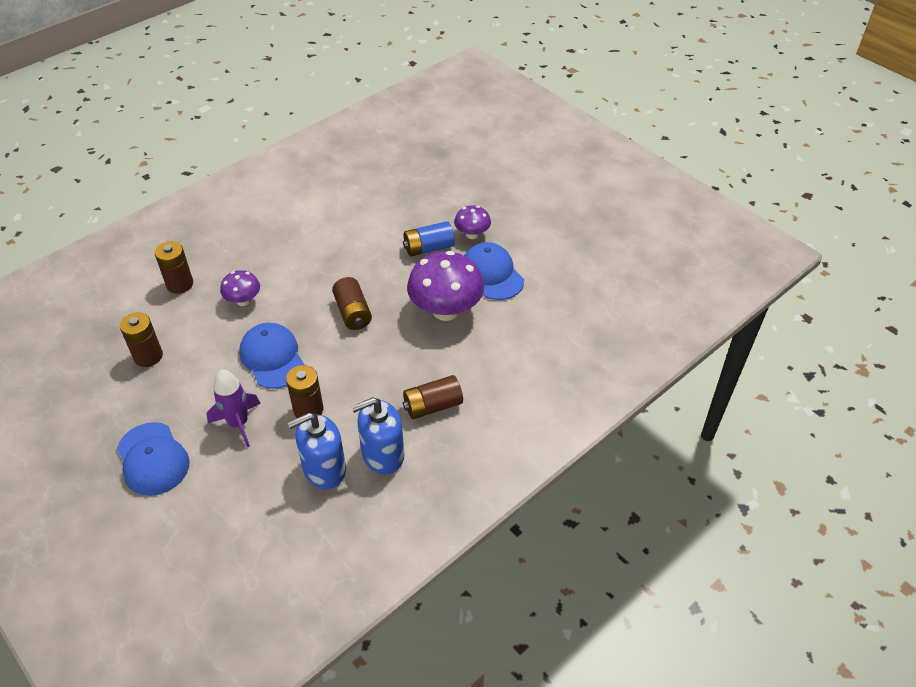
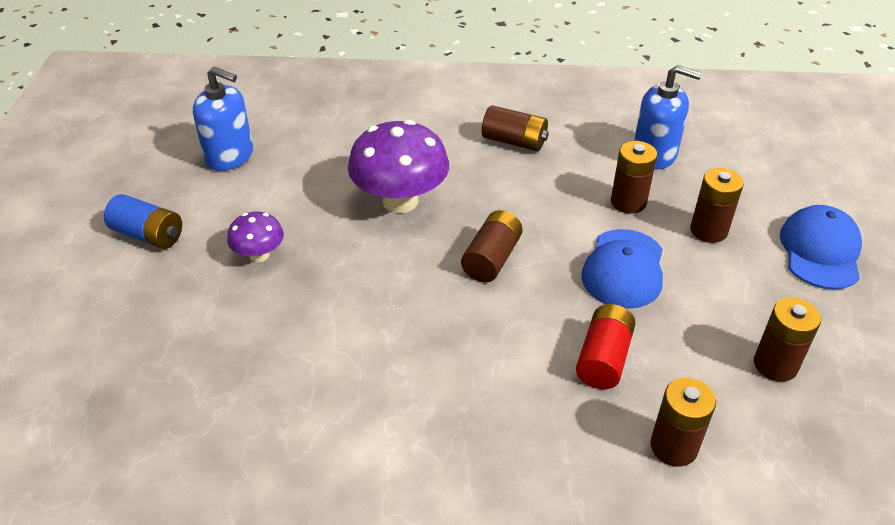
camera: 135 degrees left, 5 degrees down
purple rocket [207,369,261,448] -> brown battery [690,168,744,243]
purple mushroom [220,270,260,306] -> red battery [576,304,636,389]
blue soap dispenser [351,397,404,474] -> blue soap dispenser moved to [193,67,253,171]
blue battery [403,221,455,257] -> blue battery moved to [104,194,182,249]
blue cap [464,242,524,300] -> none

